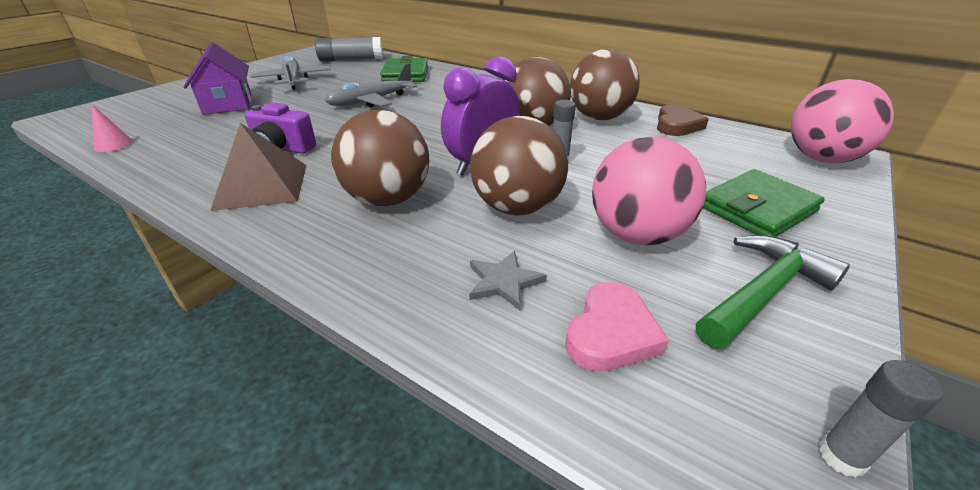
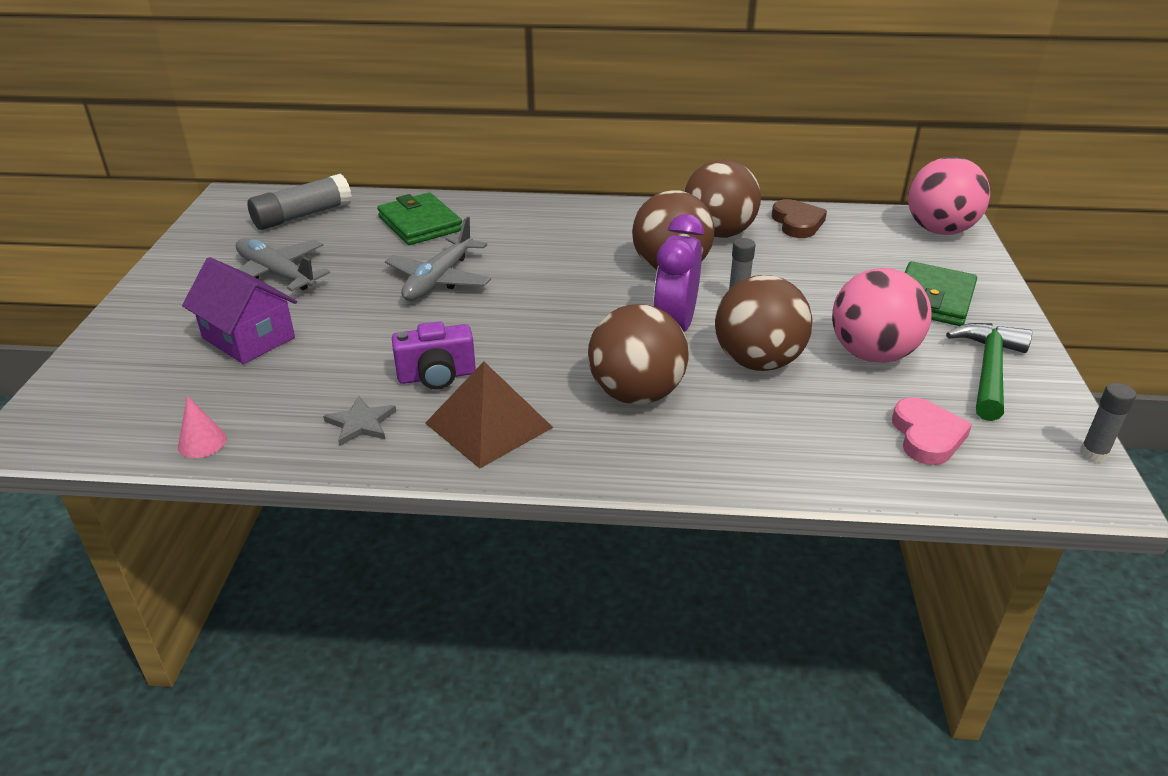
camera: 30 degrees left, 0 degrees up
grey star [469,251,547,310] -> grey star moved to [323,396,396,446]

